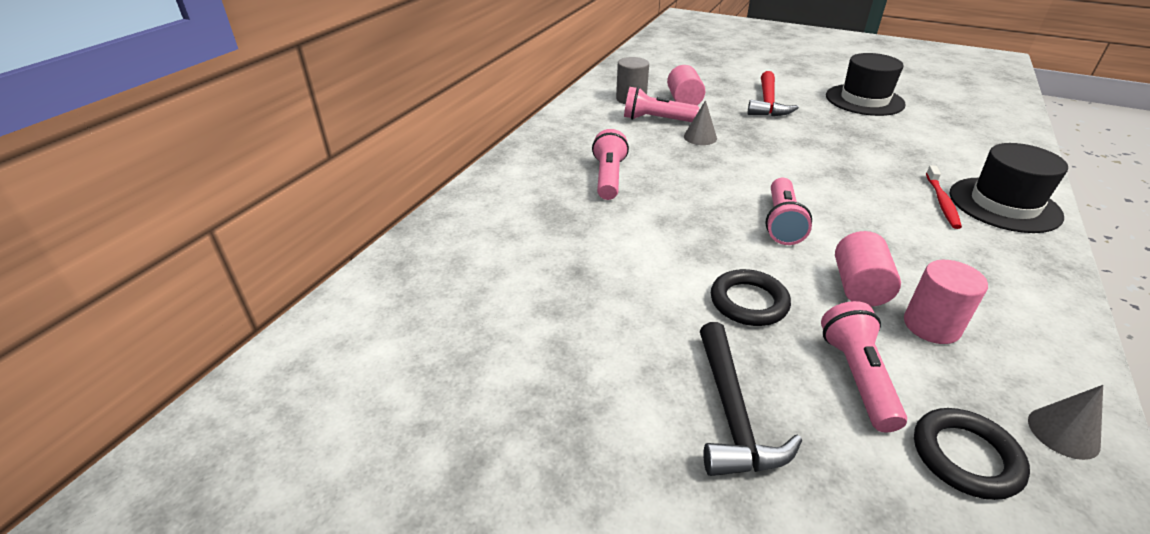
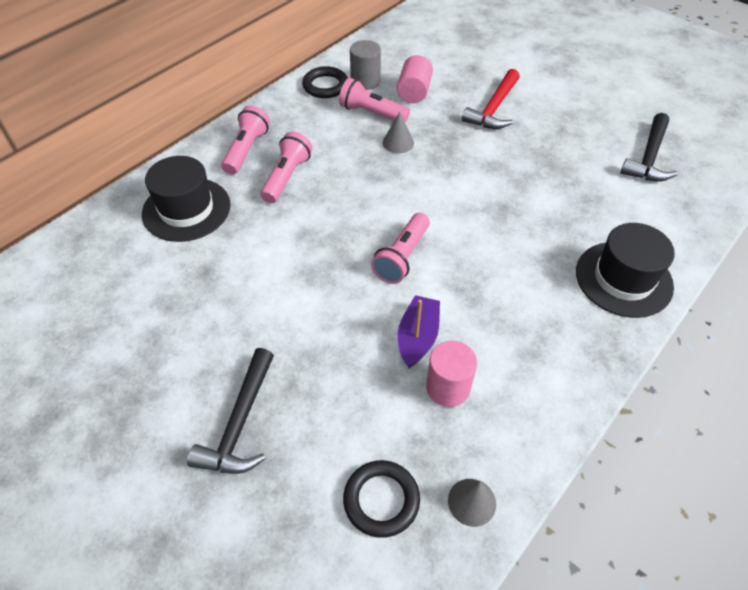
camera: 15 degrees right, 15 degrees up
black ring [711,269,791,326] -> black ring moved to [302,66,348,98]
pink flashlight [821,301,907,432] -> pink flashlight moved to [222,106,270,175]
black hat [826,53,906,116] -> black hat moved to [142,156,231,242]
pink cylinder [835,231,901,307] -> purple boat [398,295,440,368]
red toothbrush [926,165,962,229] -> none
none -> black hammer [620,113,678,182]

